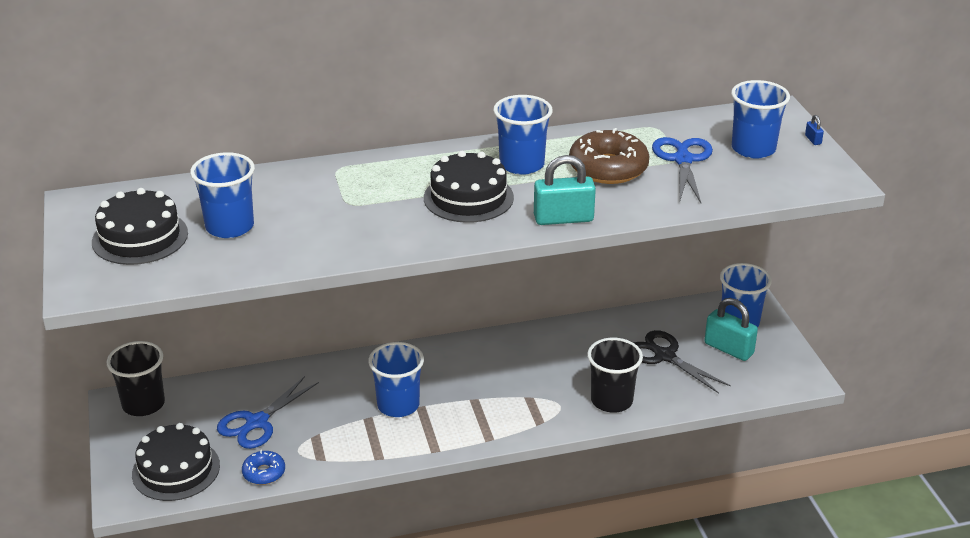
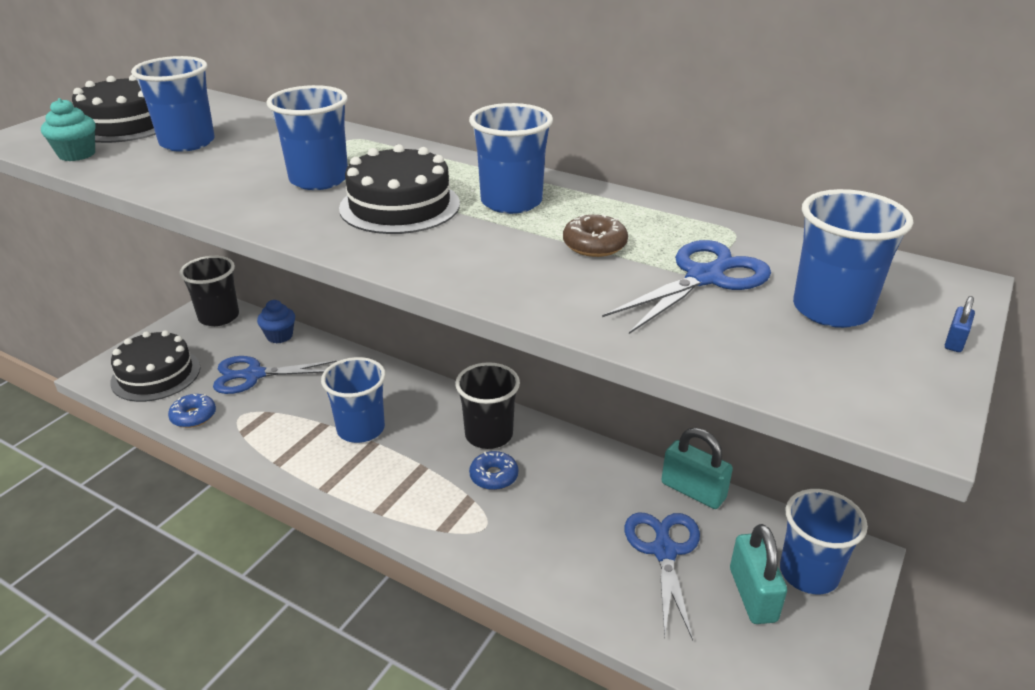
camera: 45 degrees right, 0 degrees up
turquoise padlock [534,155,596,225] -> turquoise padlock moved to [661,428,733,509]
brown donut [569,128,650,184] -> brown donut [563,214,628,257], size x0.54
black cup [587,338,643,413] -> black cup moved to [455,362,520,449]
black scissors [634,330,731,394] -> blue scissors [625,512,700,640]
none -> turquoise cupcake [41,98,96,161]
none -> blue cupcake [257,300,295,343]
none -> blue cup [266,85,348,190]
none -> blue donut [469,451,518,490]

